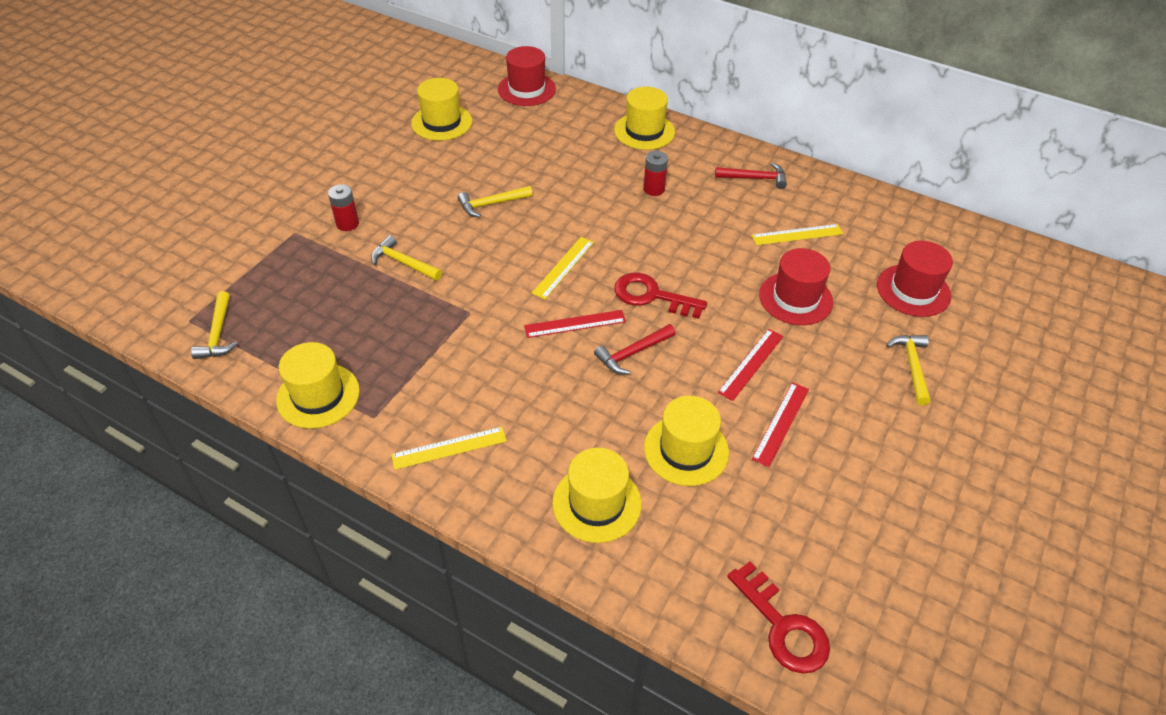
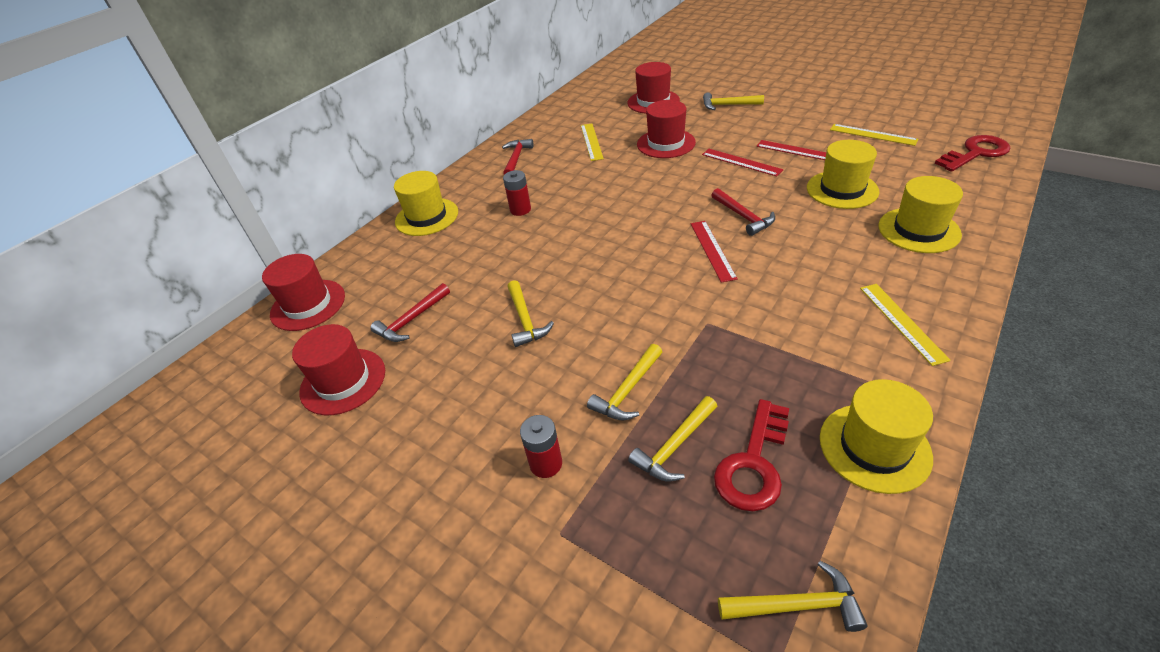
camera: 80 degrees left, 5 degrees down
yellow hat [411,78,472,141] -> red hat [292,324,385,415]
yellow ruler [532,237,594,299] -> yellow ruler moved to [830,124,918,146]
red key [614,273,707,319] -> red key moved to [714,399,789,512]
none -> red hammer [370,283,450,342]
none -> yellow hammer [628,396,717,482]

